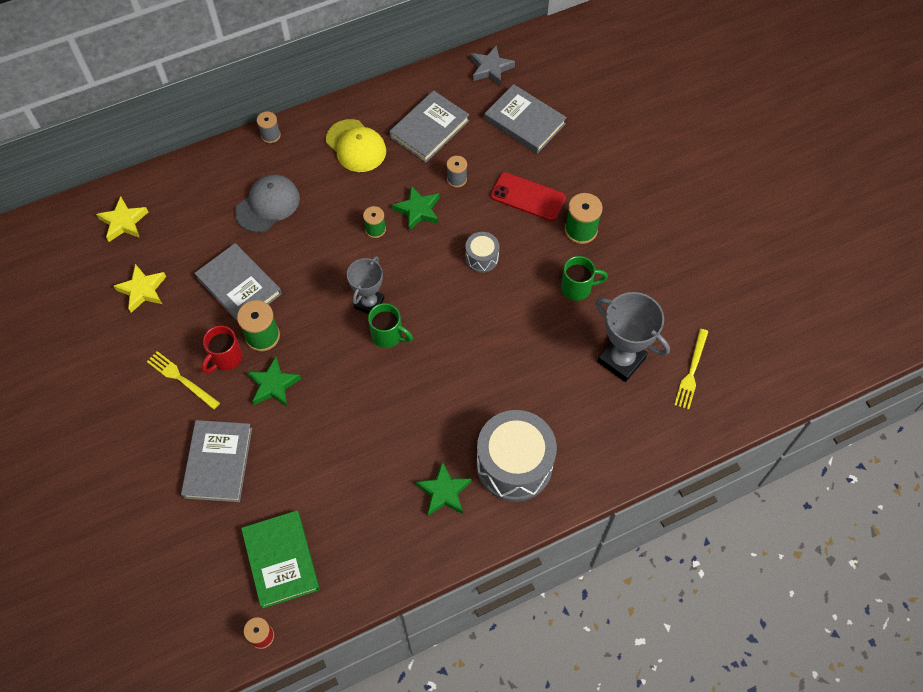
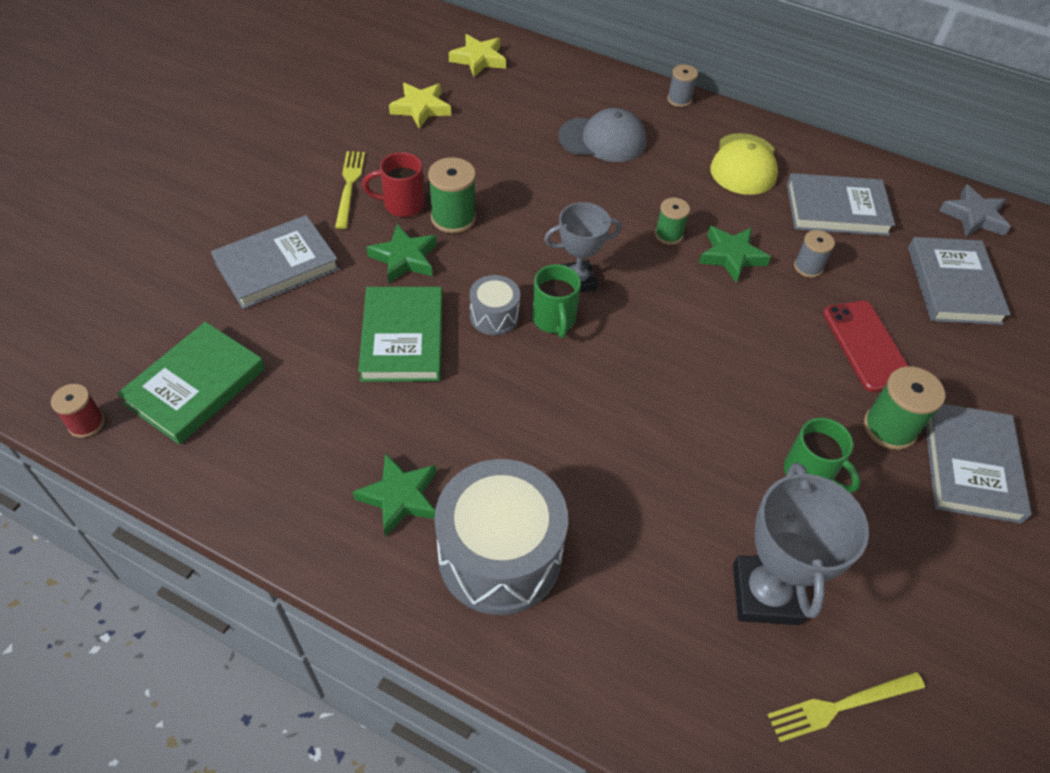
camera: 50 degrees right, 10 degrees down
grey book [194,243,282,322] -> grey book moved to [926,404,1032,524]
grey drum [465,232,499,273] -> grey drum moved to [470,275,520,335]
none -> green book [358,287,443,382]

